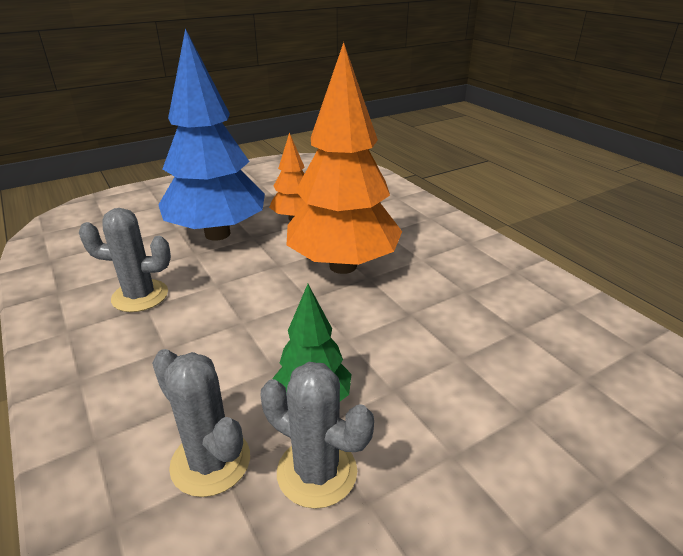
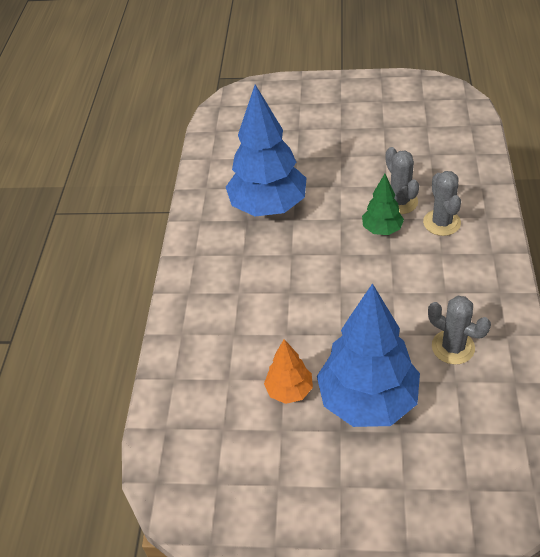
camera: 140 degrees left, 15 degrees up
orange tree [286,42,402,274] -> none
none -> blue tree [226,84,307,216]

